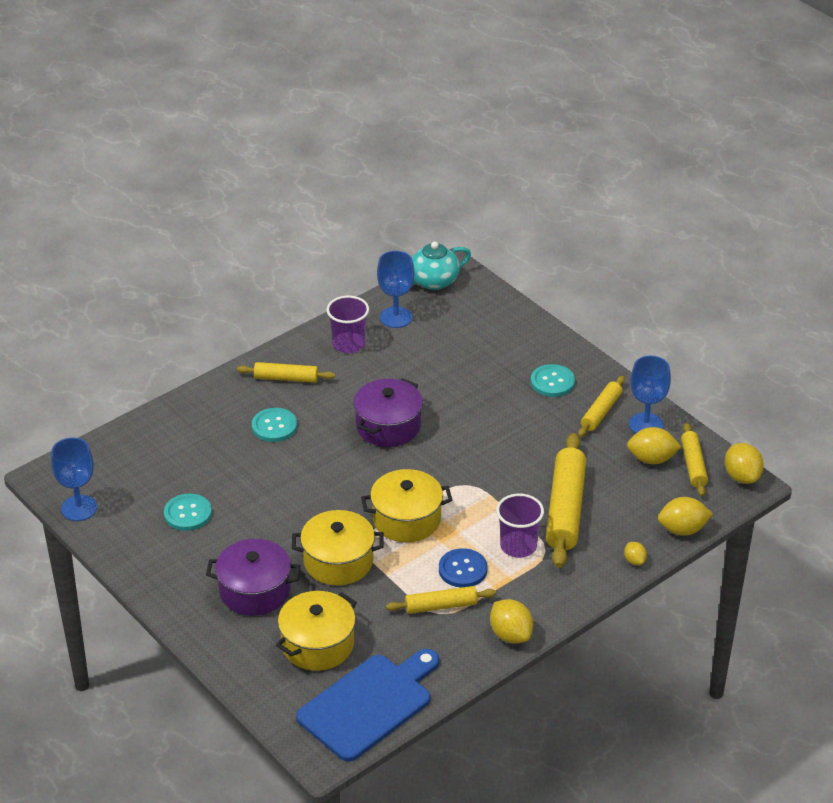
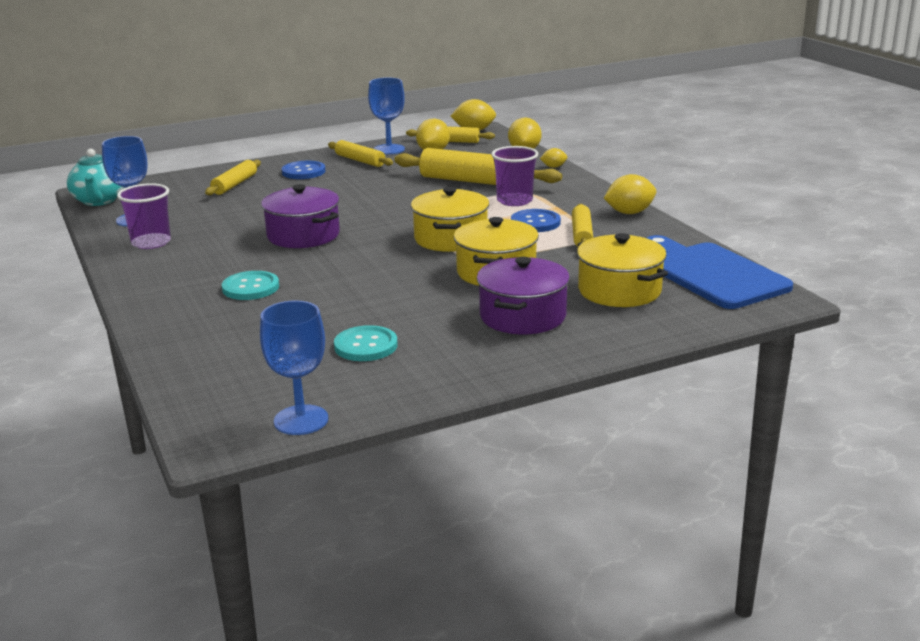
camera: 75 degrees left, 15 degrees down
yellow rolling pin [237,362,335,383] -> yellow rolling pin moved to [205,160,261,195]
turquoise button [531,364,575,397] -> blue button [282,161,325,179]

